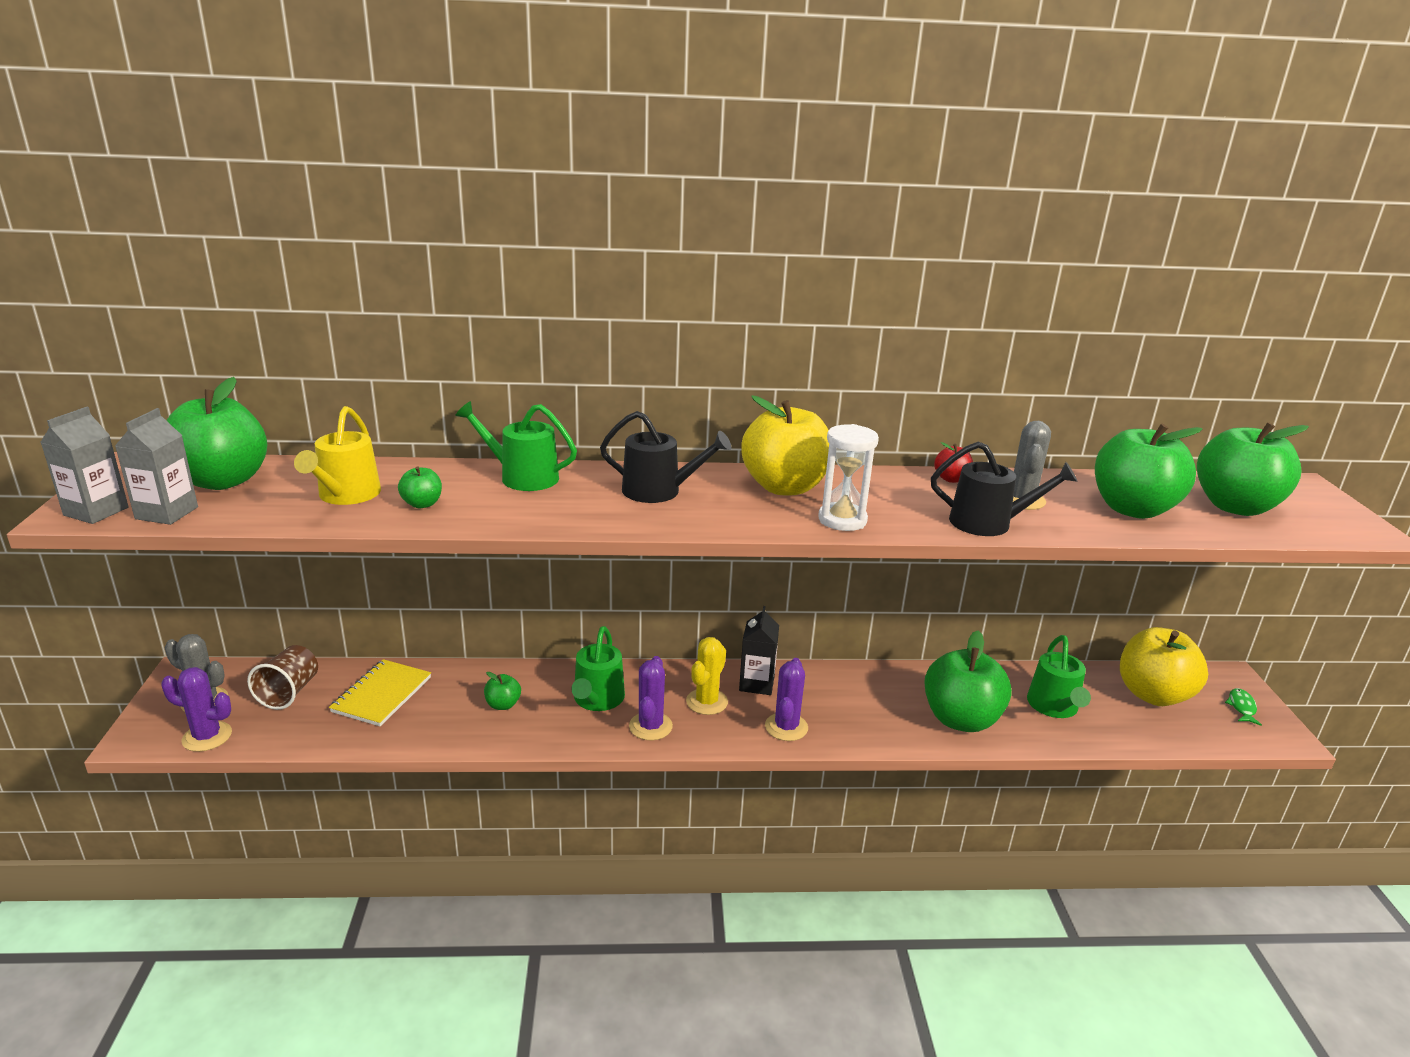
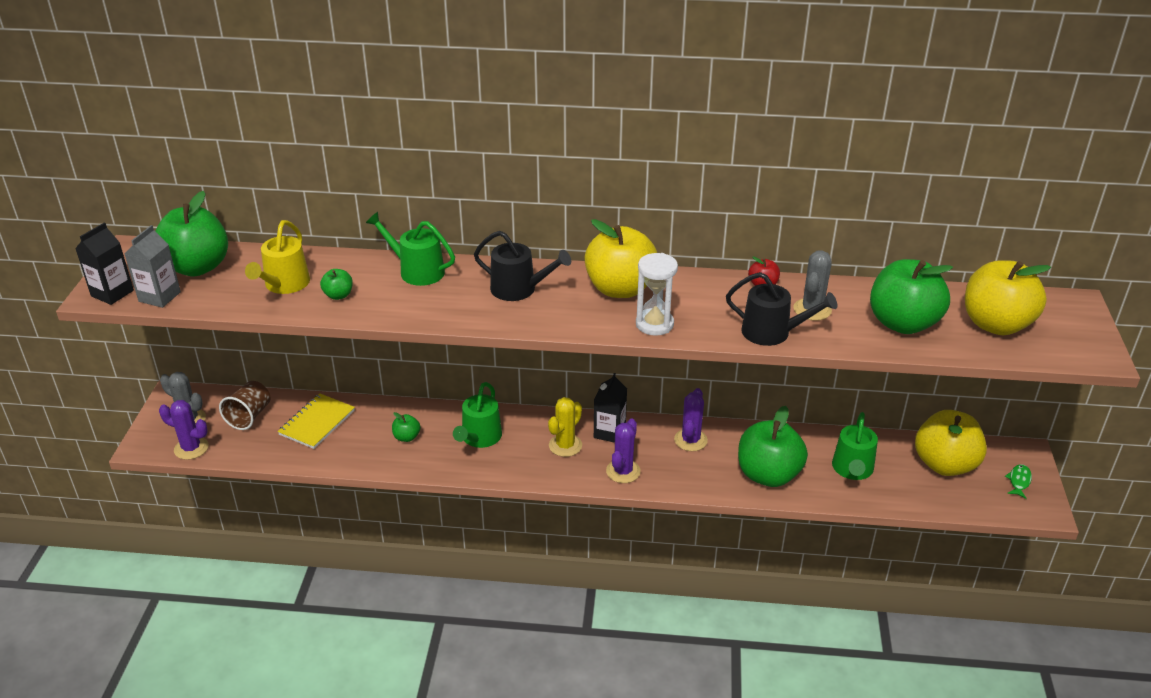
camera: 10 degrees right, 10 degrees up
grey carton [41,407,129,524] -> black carton [75,222,134,305]
purple cactus [629,656,673,740] -> purple cactus moved to [674,388,708,451]
green apple [1197,422,1309,516] -> yellow apple [965,260,1051,335]

